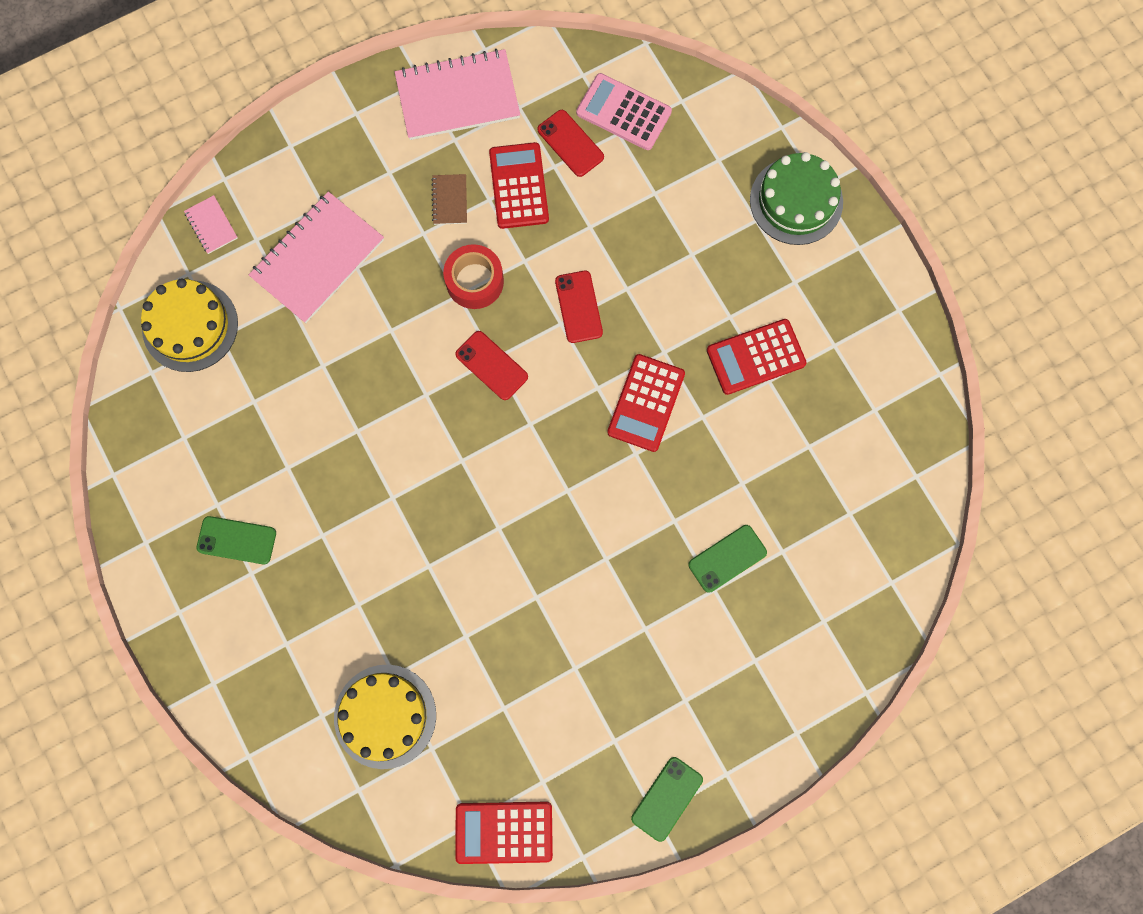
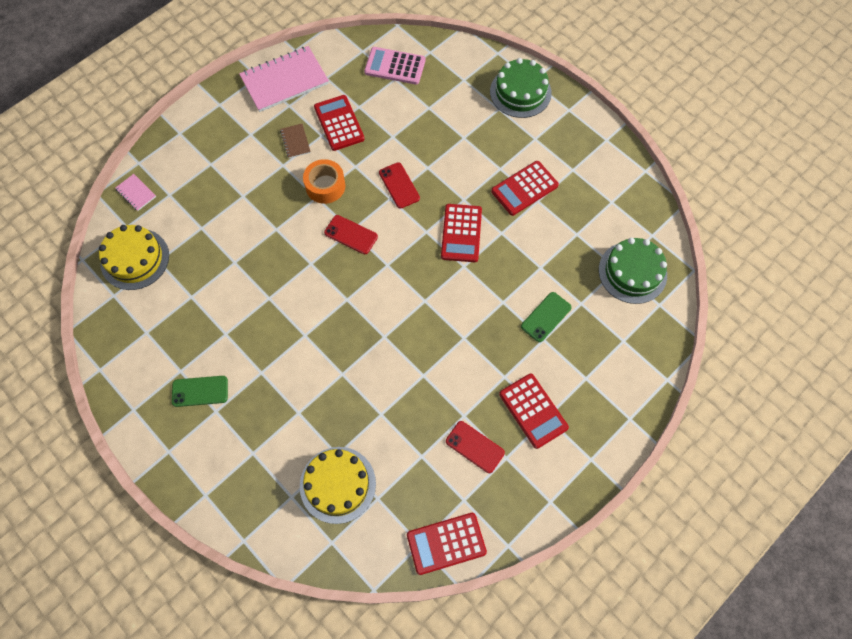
camera: 15 degrees left, 10 degrees down
pink notebook [249,192,384,323] -> none
red tape [443,244,504,309] -> orange tape [303,159,345,204]
red phone [538,110,604,177] -> red phone moved to [446,421,505,473]
green phone [631,757,703,842] -> none
none -> red calculator [499,374,569,449]
none -> green cake [599,238,667,304]

